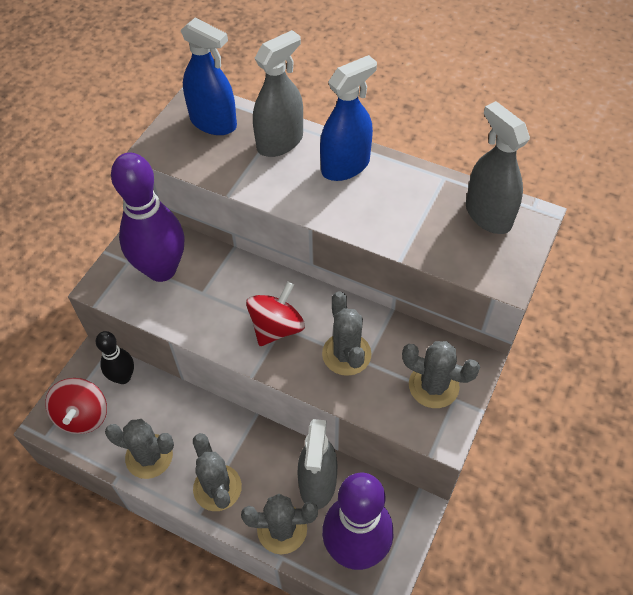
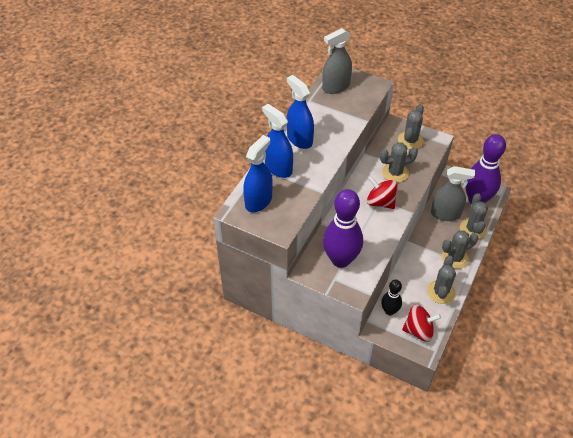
camera: 90 degrees left, 5 degrees down
grey spray bottle [253,30,303,157] -> blue spray bottle [262,104,293,178]

